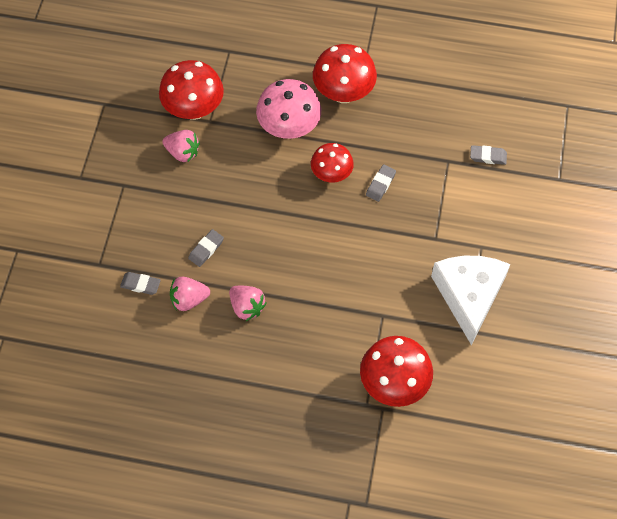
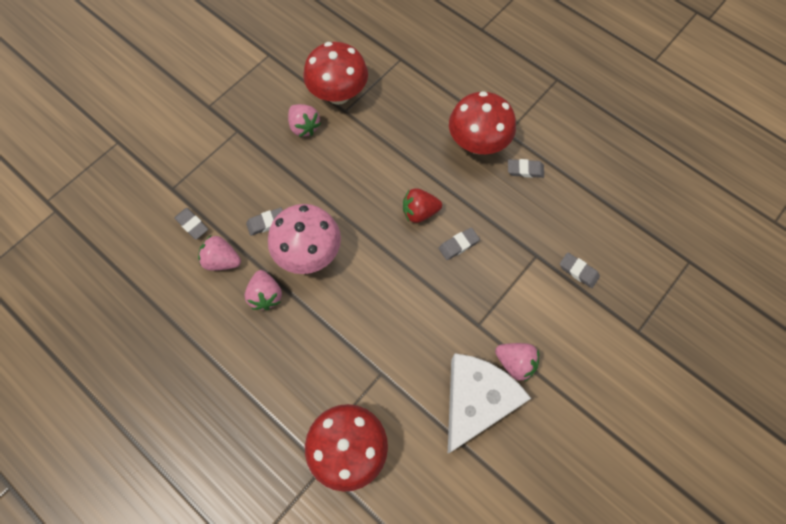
camera: 30 degrees right, 5 degrees up
pink mushroom [256,79,321,139] -> pink mushroom moved to [268,204,341,274]
red mushroom [311,143,354,183] -> red strawberry [403,188,442,223]
none -> pink strawberry [495,343,539,382]
none -> grey eraser [508,159,544,178]

